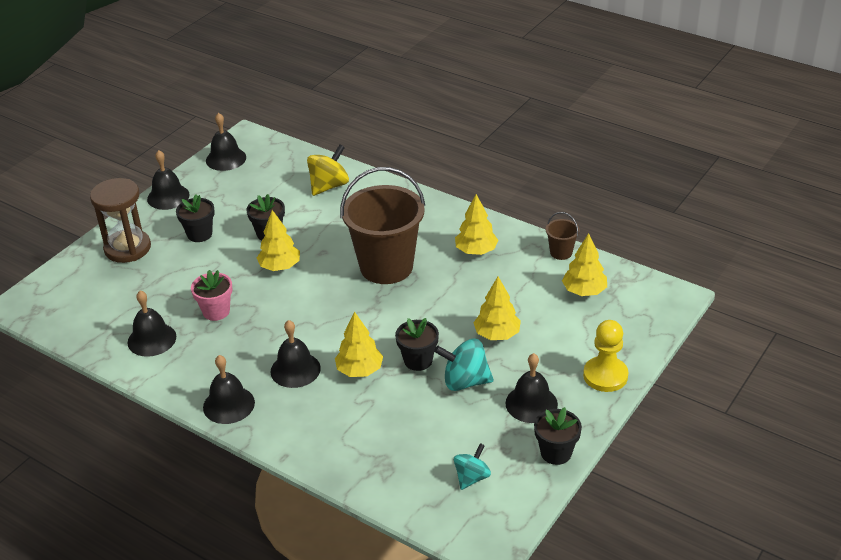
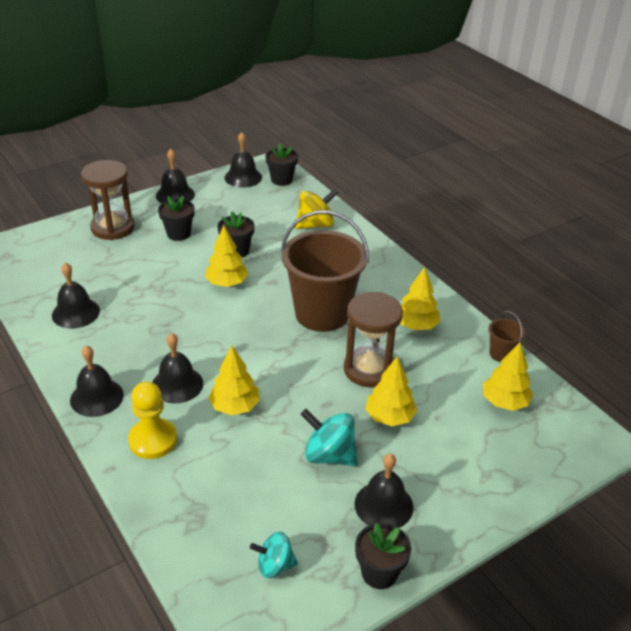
camera: 20 degrees right, 0 degrees up
pink flower pot [191,270,233,321] -> none
black flower pot [395,318,439,371] -> black flower pot moved to [265,144,298,186]
turquoise spinning top [454,443,491,490] -> turquoise spinning top turned 150 degrees counterclockwise [250,532,298,578]
yellow pawn [583,320,628,392] -> yellow pawn moved to [128,381,177,459]
none -> brown hourglass [343,292,403,388]

